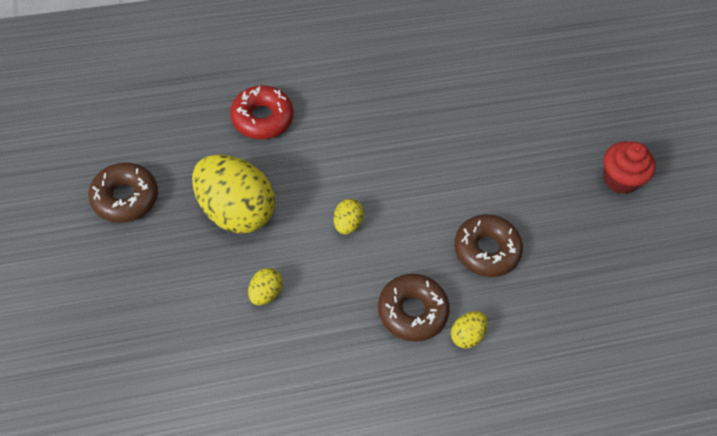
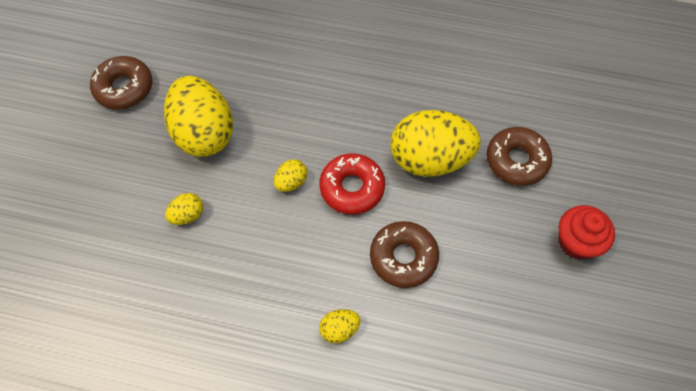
camera: 30 degrees right, 5 degrees up
red donut [230,85,293,139] -> red donut moved to [319,153,385,214]
brown donut [378,274,450,341] -> brown donut moved to [487,127,552,186]
none -> yellow egg [390,110,481,177]

